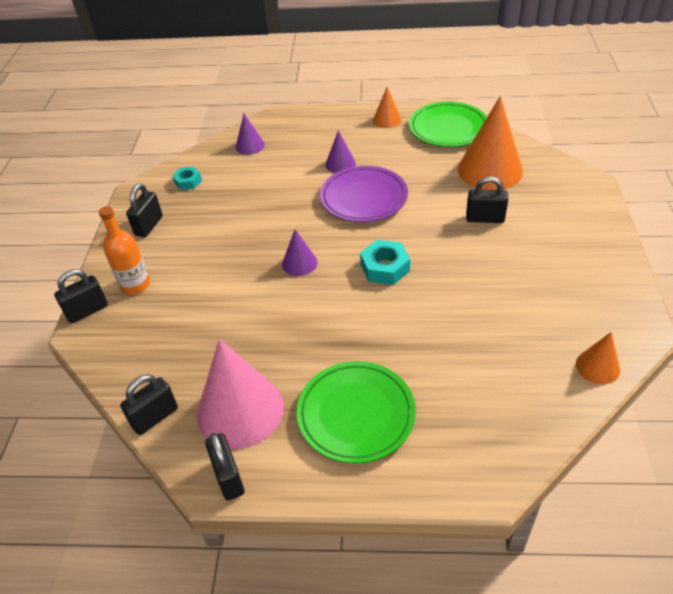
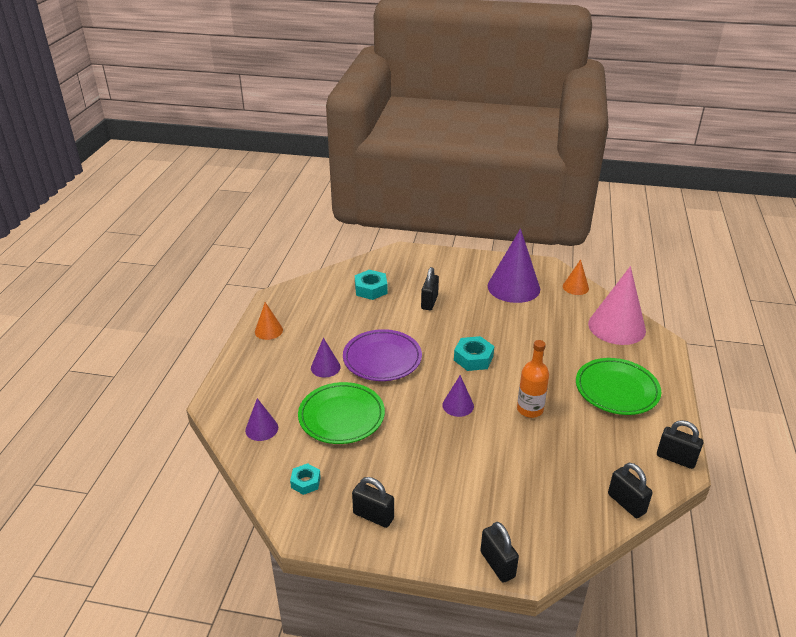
camera: 85 degrees left, 10 degrees down
orange bottle [99,206,150,295] -> orange bottle moved to [517,340,549,418]
pink cone [197,339,284,449] -> pink cone moved to [588,266,646,345]
black padlock [205,433,245,501] -> black padlock turned 45 degrees clockwise [657,420,703,469]
green plate [409,102,487,147] -> green plate moved to [298,382,385,444]
orange cone [458,96,523,190] -> turquoise nut [355,270,388,300]
none -> purple cone [488,229,540,303]

